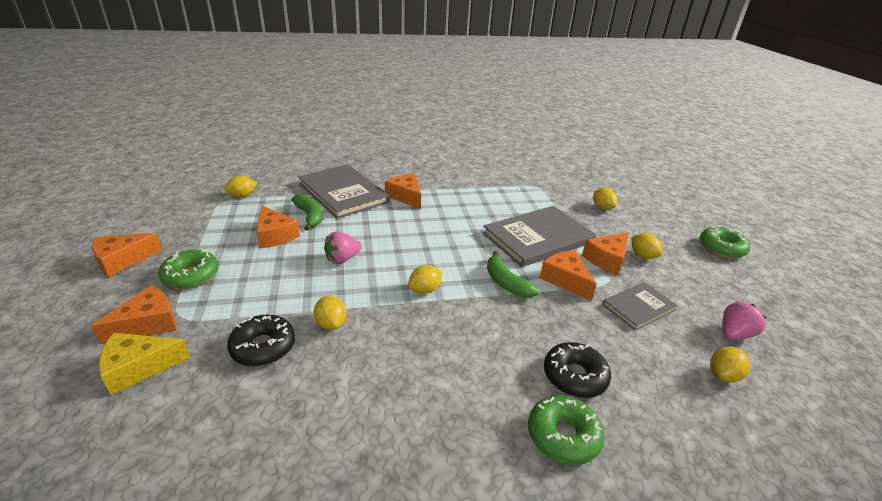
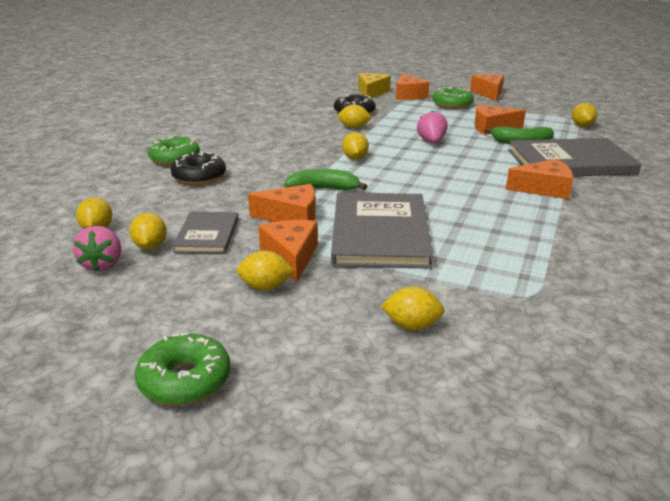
camera: 125 degrees right, 5 degrees down
none -> yellow lemon [129,213,167,250]

